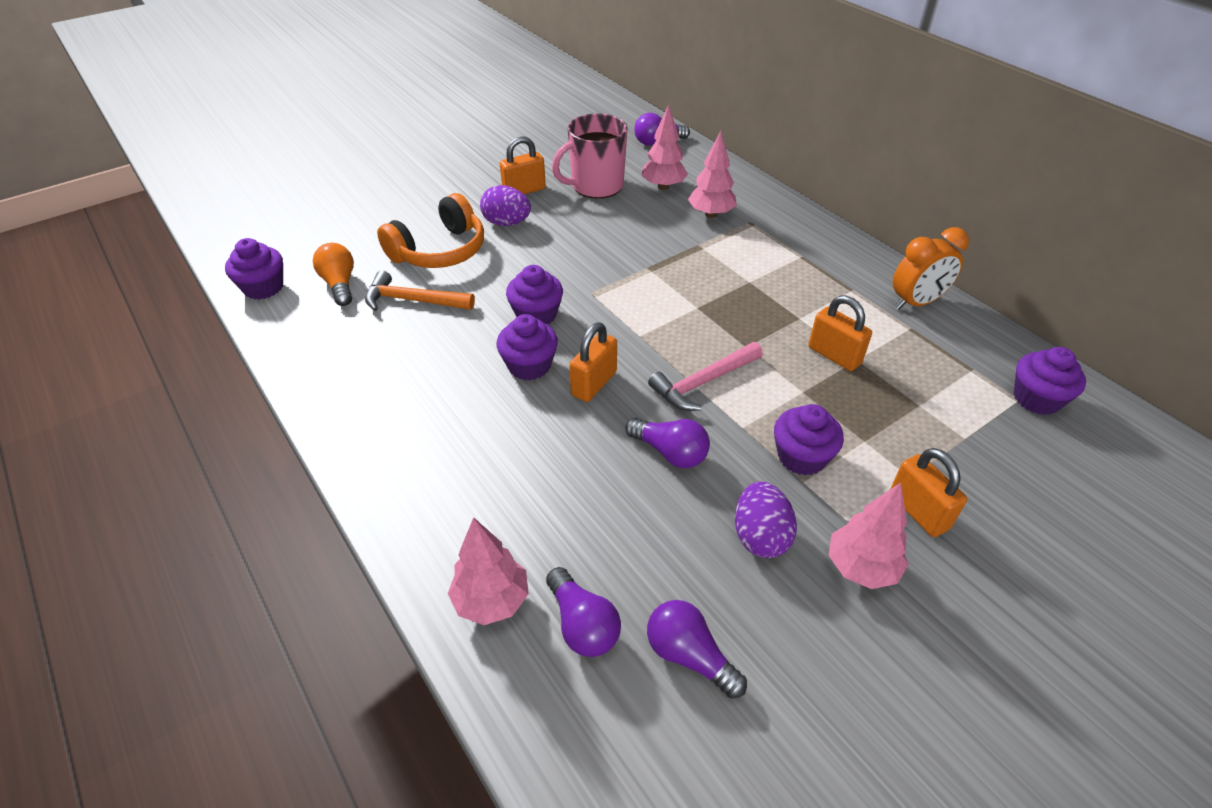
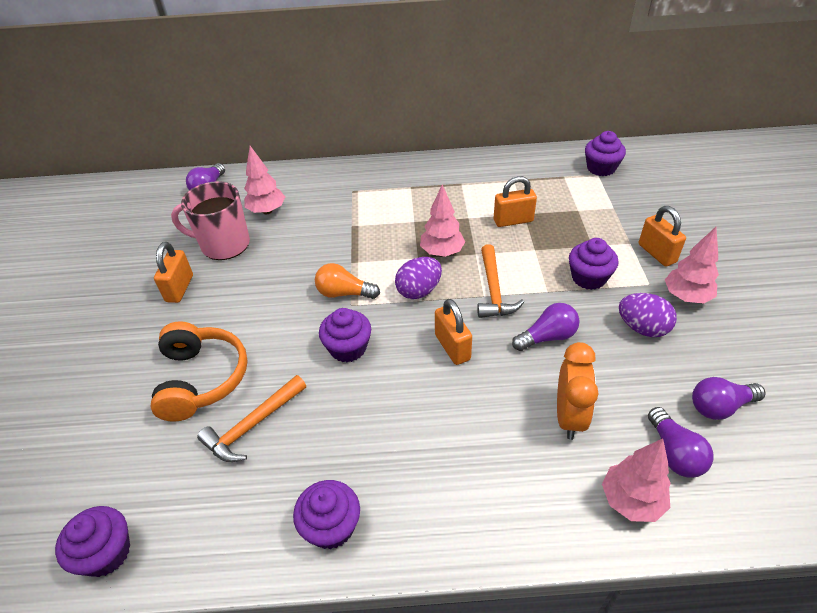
camera: 55 degrees left, 0 degrees up
orange light bulb [313,243,354,306] -> orange light bulb moved to [315,263,380,299]
purple egg [480,185,531,226] -> purple egg moved to [395,257,442,299]
purple cupcake [497,314,558,380] -> purple cupcake moved to [293,480,360,549]
purple light bulb [546,567,621,657] -> purple light bulb turned 75 degrees clockwise [648,407,713,478]
pink mug [552,113,628,199] -> pink mug turned 90 degrees clockwise [171,181,250,260]
pink hammer [648,342,763,411] -> orange hammer [477,244,524,318]
pink tree [688,131,737,218] -> pink tree moved to [420,185,465,257]
orange padlock [890,448,967,537] -> orange padlock turned 60 degrees clockwise [639,206,686,267]
orange clock [893,227,969,310] -> orange clock moved to [557,342,599,440]

